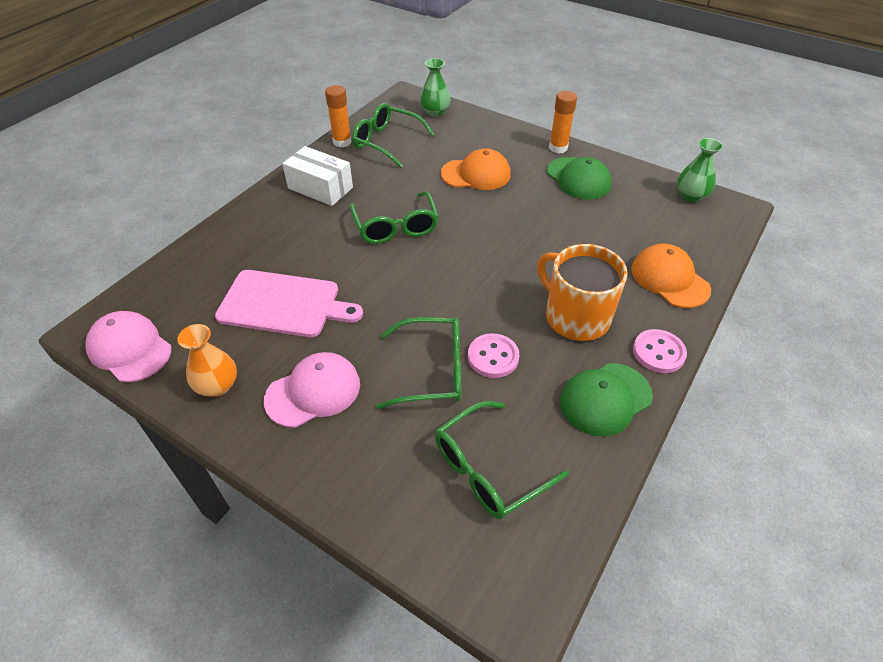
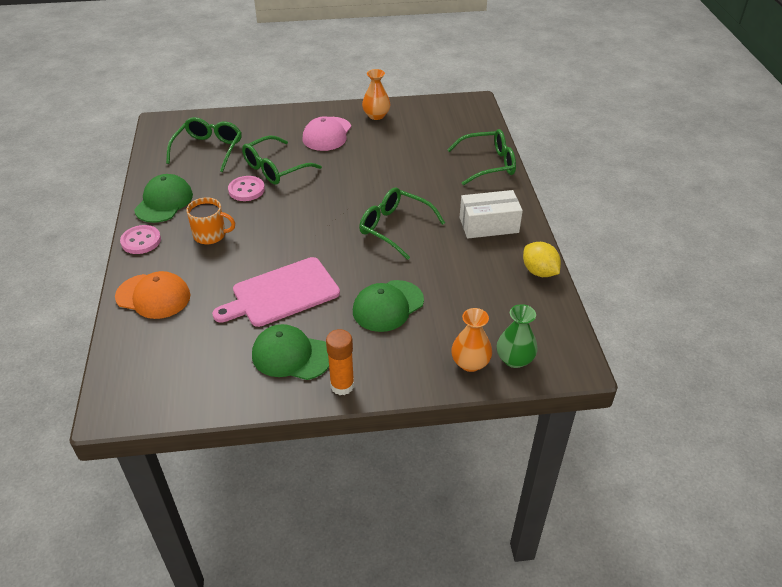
camera: 140 degrees right, 5 degrees down
pink cap [85,311,171,382] -> none
pink cutting board [215,270,363,337] -> pink cutting board moved to [212,257,340,327]
orange glue stick [325,85,352,147] -> yellow lemon [523,242,561,277]
green glasses [352,103,435,168] -> green glasses moved to [447,129,516,185]
orange cap [441,148,511,190] -> green cap [353,280,424,332]
orange mug [537,244,628,341] -> orange mug [186,197,235,244], size x0.63
green vase [677,138,723,202] -> none
none -> orange vase [451,308,492,372]

